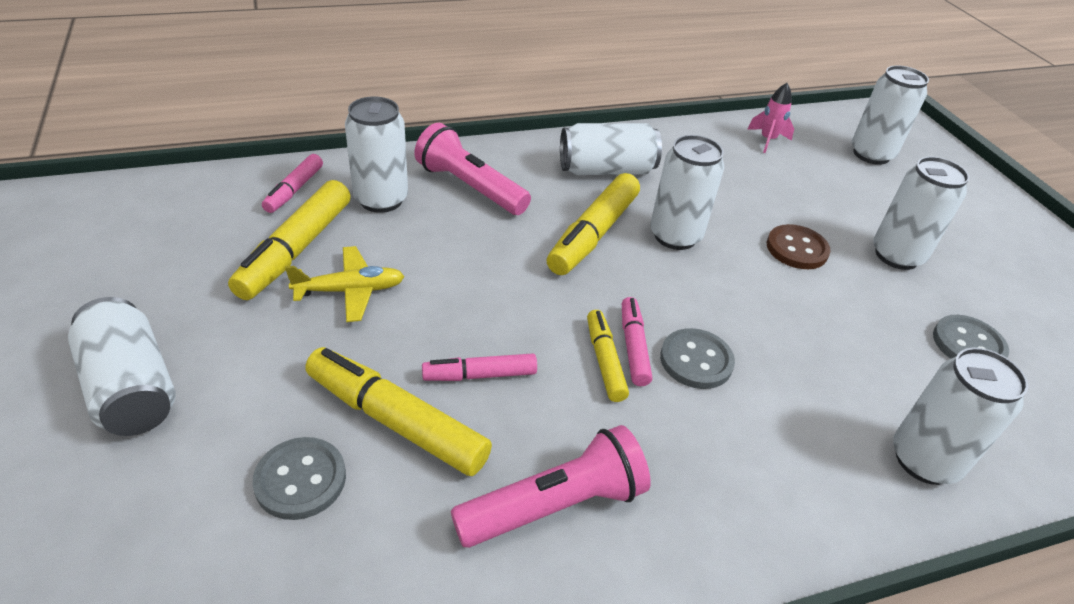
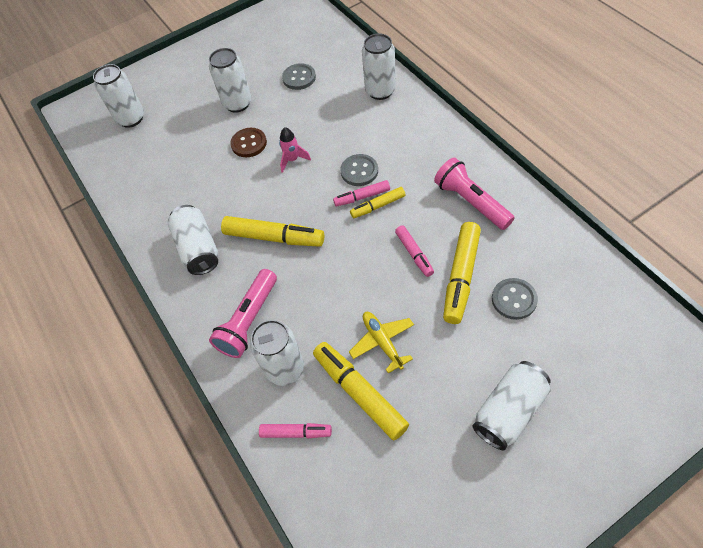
camera: 95 degrees left, 15 degrees up
yellow marker [228,180,351,300] -> yellow marker turned 135 degrees counterclockwise [313,342,409,440]
white can [650,135,724,250] -> none
pink rocket [747,83,794,153] -> pink rocket moved to [279,127,311,173]

